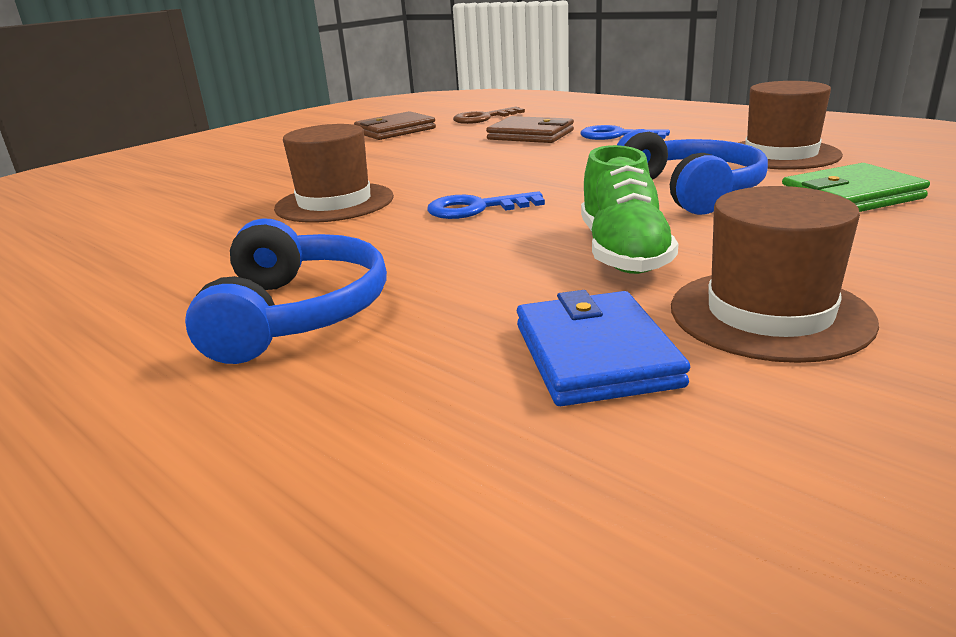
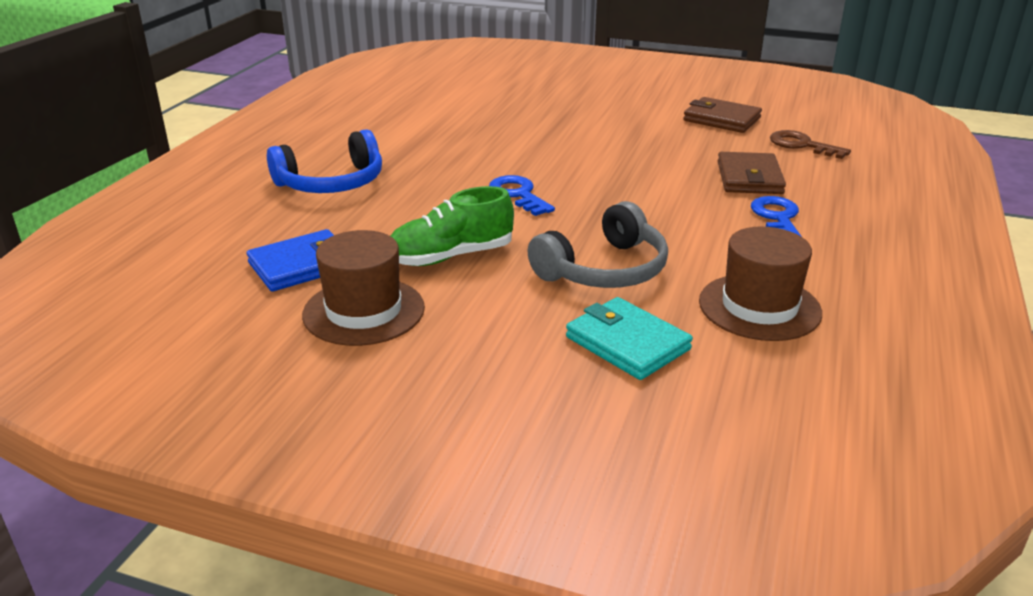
camera: 65 degrees right, 5 degrees up
brown hat [274,124,394,223] -> none
blue headphones [617,129,768,215] -> grey headphones [528,201,668,288]
green wallet [782,163,930,212] -> turquoise wallet [566,297,693,380]

